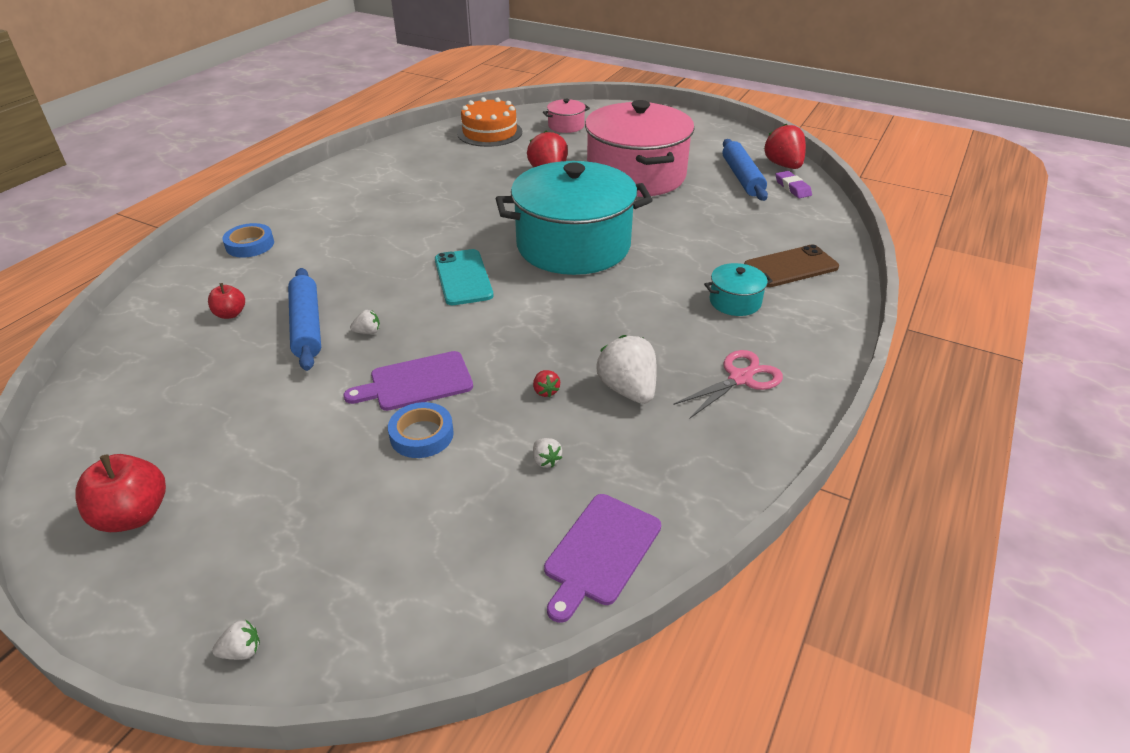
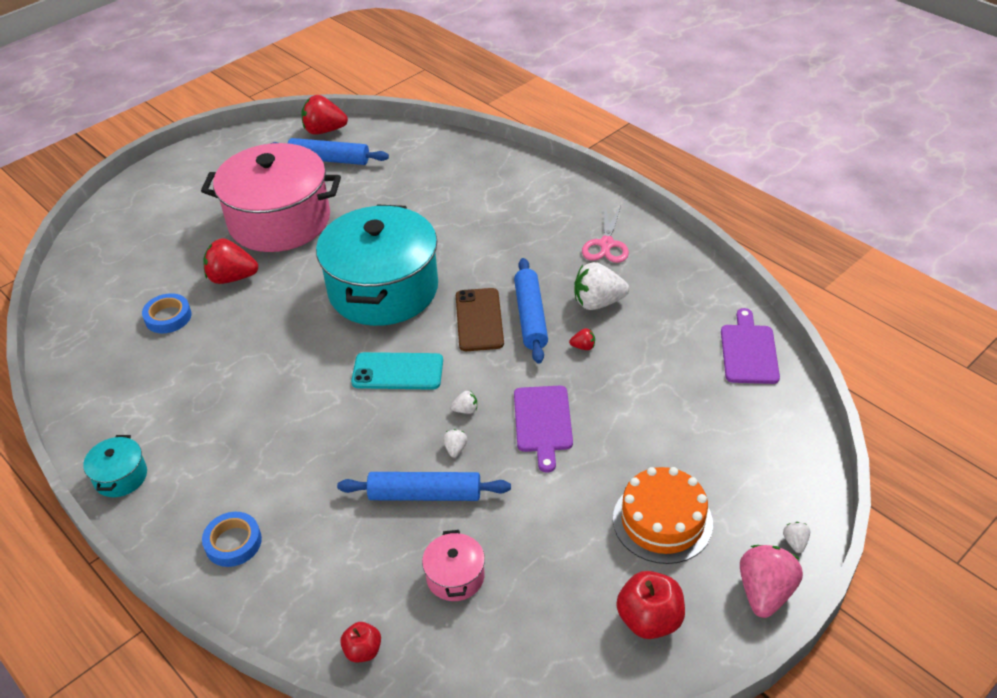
camera: 70 degrees left, 5 degrees up
red apple [208,283,245,319] -> red apple moved to [340,622,381,662]
blue tape [388,402,454,458] -> blue tape moved to [142,293,192,333]
orange cake [457,97,522,147] -> orange cake moved to [613,467,713,564]
white strawberry [533,438,562,468] -> white strawberry moved to [450,391,477,414]
pink pot [543,99,590,133] -> pink pot moved to [422,530,485,601]
purple cutting board [544,494,661,623] -> purple cutting board turned 135 degrees counterclockwise [721,308,780,384]
pink scissors [673,350,783,418] -> pink scissors turned 150 degrees counterclockwise [582,206,629,263]
turquoise pot [704,263,773,316] -> turquoise pot moved to [83,435,147,497]
brown phone [744,244,839,287] -> brown phone moved to [456,288,504,351]
purple eraser [776,171,812,198] -> none
none -> blue rolling pin [514,258,548,364]
none -> pink strawberry [740,545,803,618]

